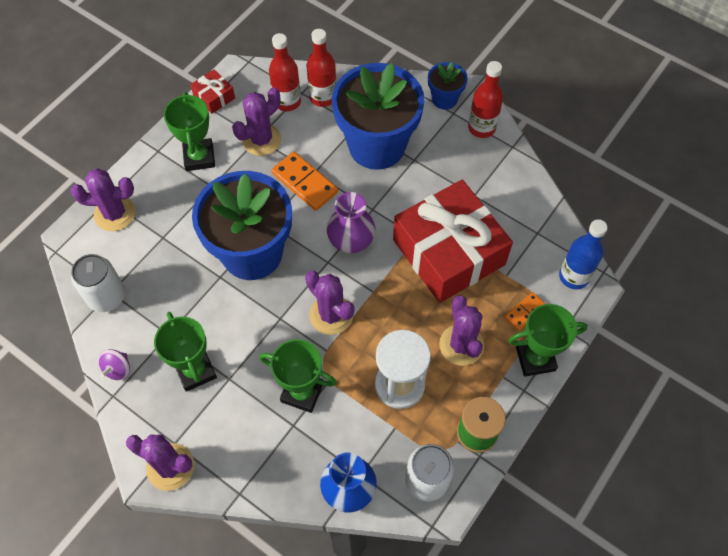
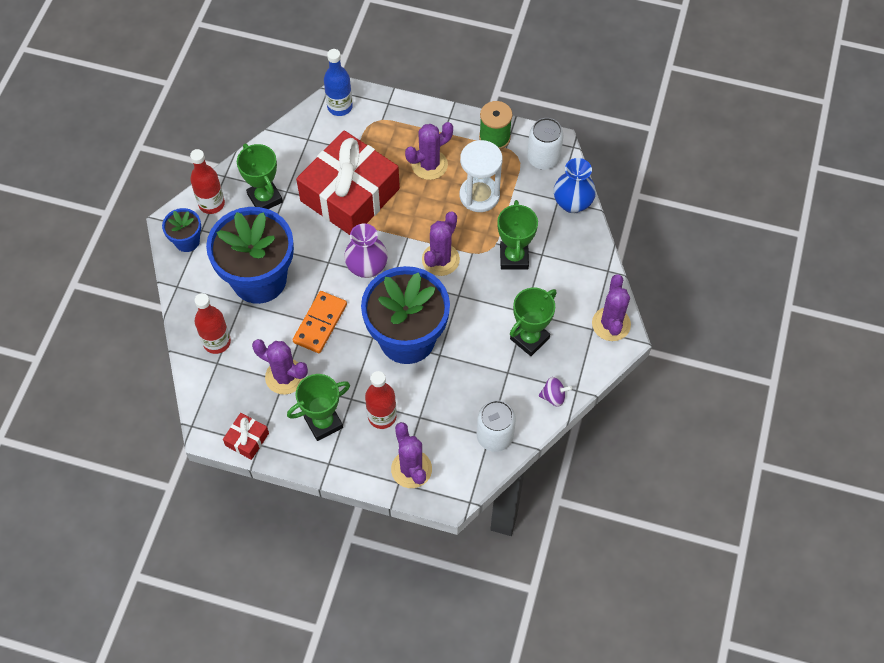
camera: 110 degrees left, 0 degrees up
red bottle [269,33,301,111] -> red bottle moved to [365,371,397,429]
orange domino [505,292,546,331] -> none
green trophy [508,304,588,377] -> green trophy moved to [237,144,283,209]

